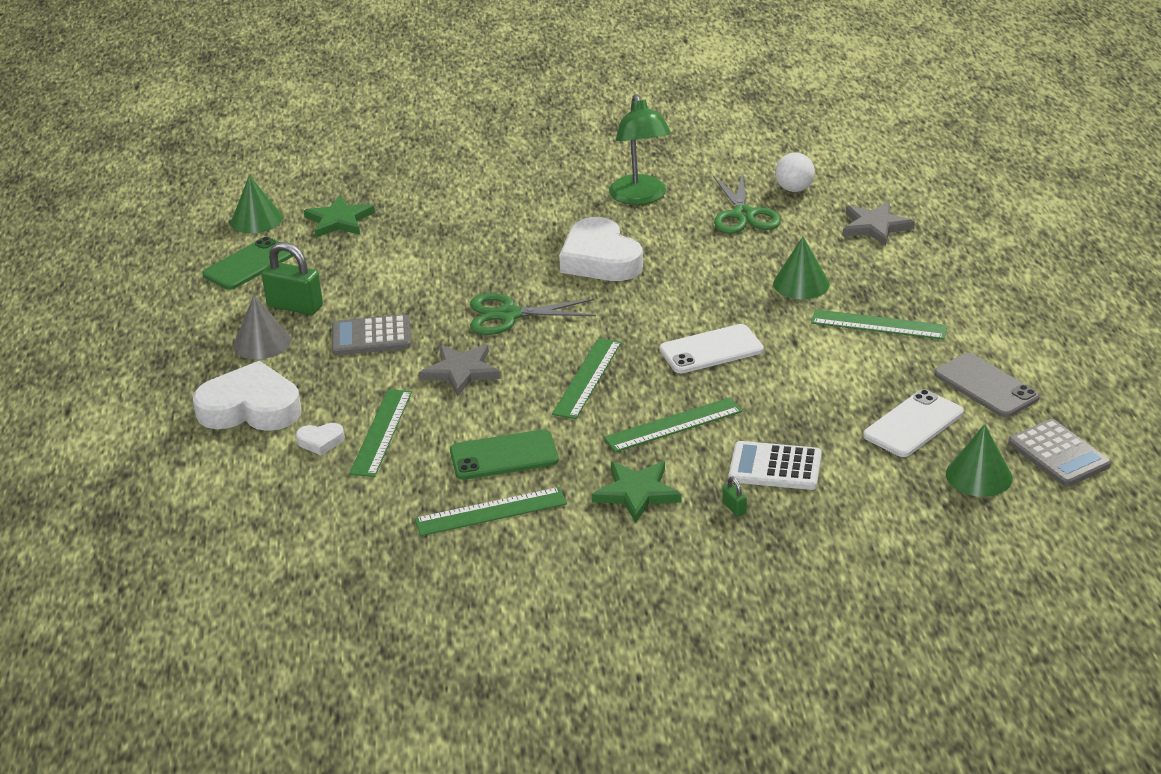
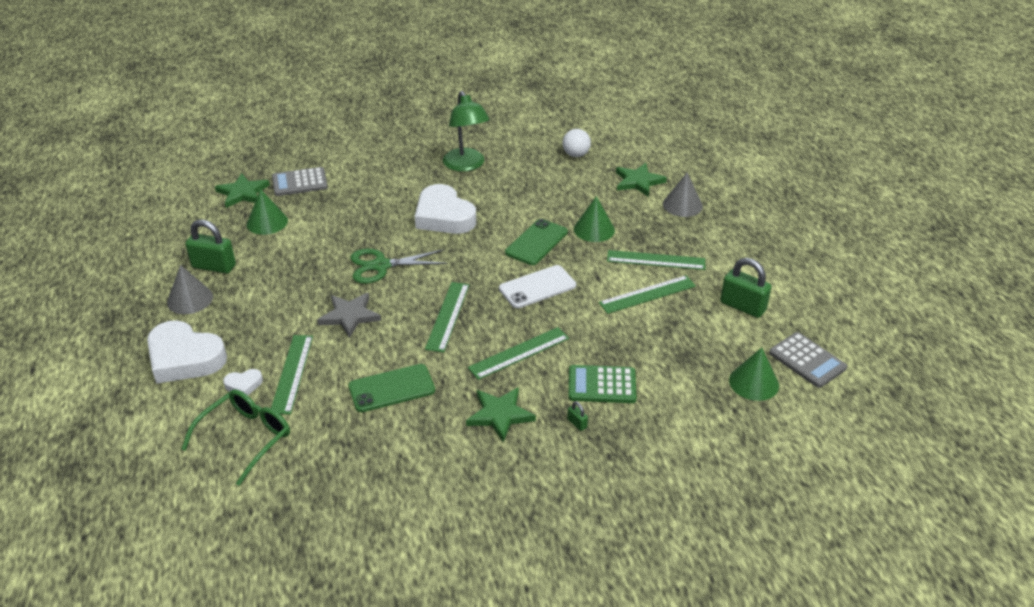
camera: 10 degrees left, 5 degrees up
white heart [193,361,301,431] -> white heart turned 150 degrees counterclockwise [147,320,227,384]
green phone [202,237,293,290] -> green phone moved to [505,219,568,265]
green cone [231,175,283,234] -> green cone moved to [247,189,288,235]
grey calculator [332,314,411,355] -> grey calculator moved to [272,167,328,196]
green ruler [415,487,567,536] -> green ruler moved to [599,275,696,314]
green scissors [714,173,781,234] -> none
white calculator [729,441,822,490] -> green calculator [568,365,637,403]
grey star [843,202,915,246] -> green star [616,163,667,197]
white phone [863,389,964,457] -> none
grey phone [934,353,1040,417] -> green padlock [720,258,771,318]
none -> green glasses [181,389,290,486]
none -> grey cone [663,173,703,217]

